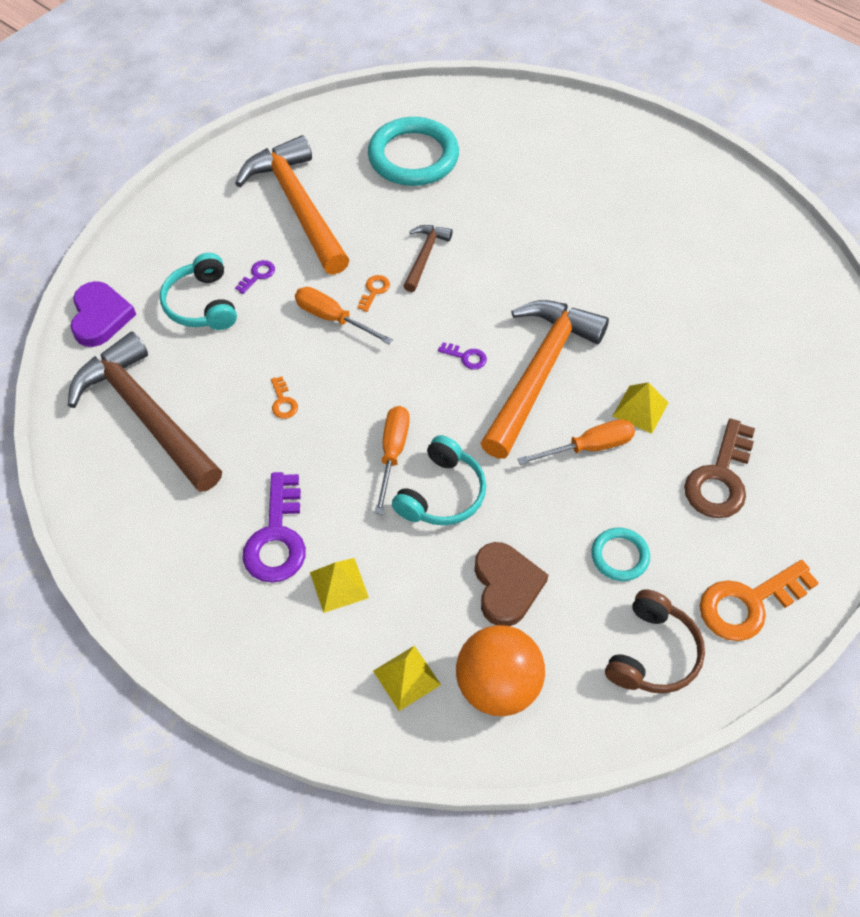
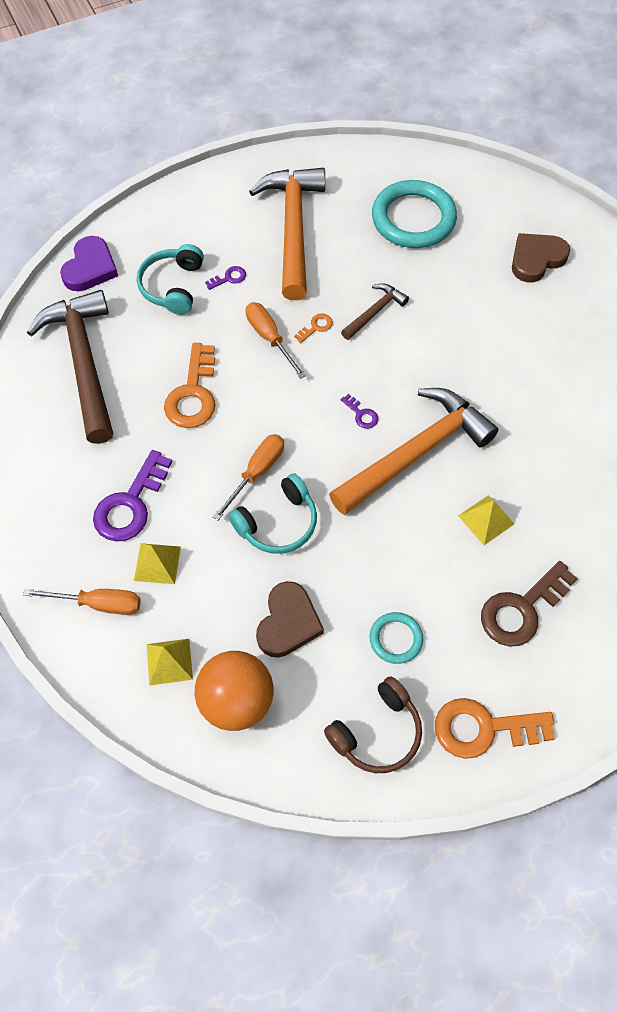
camera: 25 degrees right, 5 degrees up
orange key [271,376,298,419] -> orange key [164,343,216,428], size x2.22
orange screwdriver [518,419,635,465] -> orange screwdriver moved to [23,589,141,615]
none -> brown heart [512,233,570,282]

